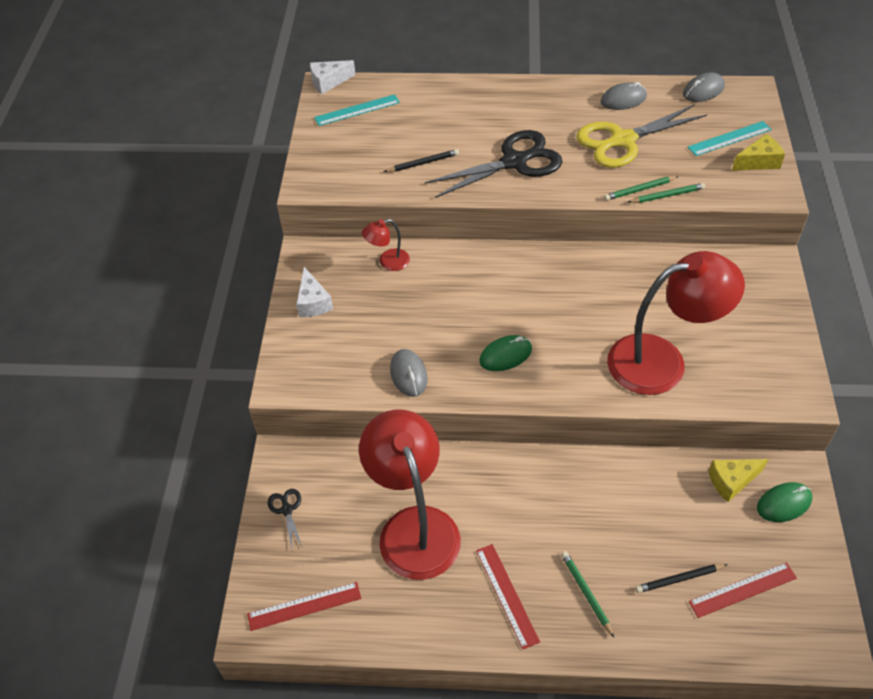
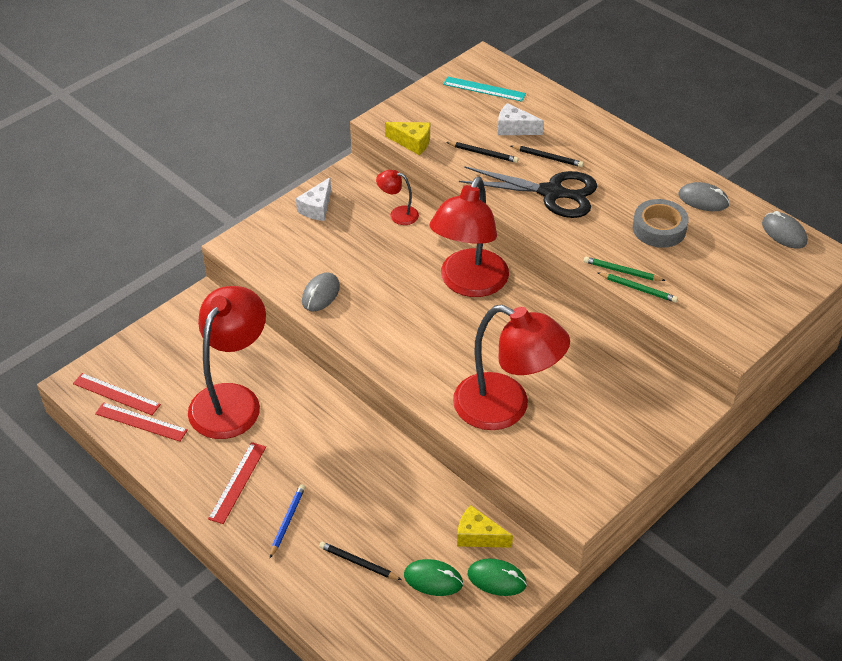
camera: 40 degrees right, 5 degrees down
black scissors [268,489,302,549] -> none
white cheese [310,60,355,94] -> white cheese moved to [498,103,544,135]
green mouse [479,335,532,371] -> green mouse moved to [404,559,463,596]
green pencil [561,551,614,637] -> blue pencil [270,484,305,558]
yellow scissors [576,104,707,168] -> grey tape [633,199,689,248]
grey mouse [683,73,725,102] -> grey mouse turned 45 degrees clockwise [762,211,807,249]
turquoise ruler [688,121,772,156] -> none
red ruler [688,562,797,618] -> red ruler moved to [95,402,188,442]
yellow cheese [732,134,785,170] -> yellow cheese moved to [385,122,430,155]
none -> red lamp [430,177,509,297]
none -> black pencil [511,145,584,167]

